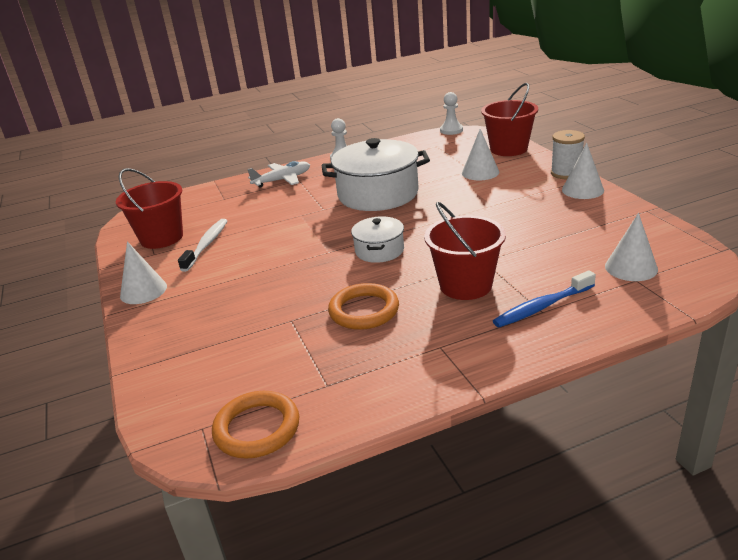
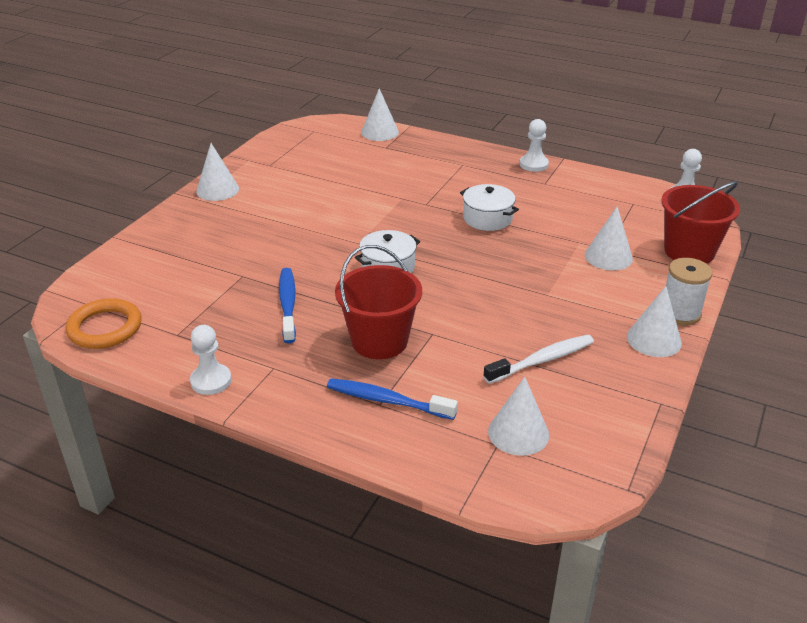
camera: 45 degrees right, 5 degrees up
red bucket [116,168,183,249] -> none
white toothbrush [178,219,227,272] -> white toothbrush moved to [483,335,594,384]
white plane [247,161,310,188] -> none
white pot [322,138,430,211] -> white pot [460,184,519,231], size x0.52
orange ring [328,283,399,330] -> blue toothbrush [279,268,296,343]
none -> white pawn [190,325,232,395]
none -> white cone [361,88,399,141]

